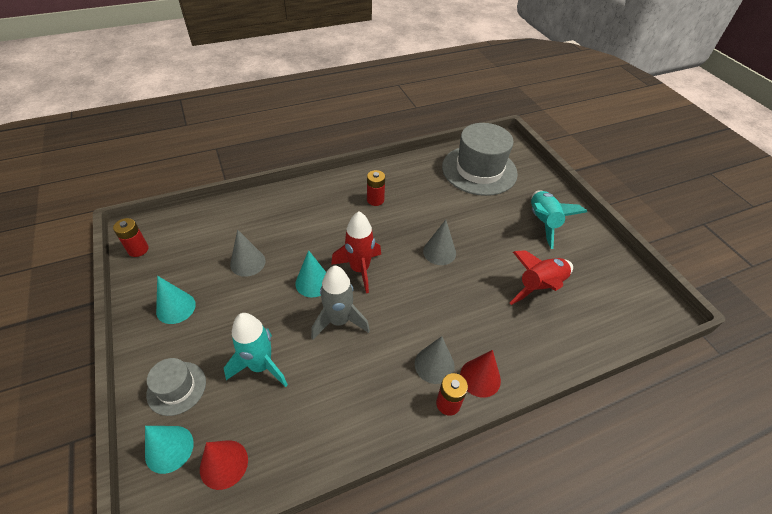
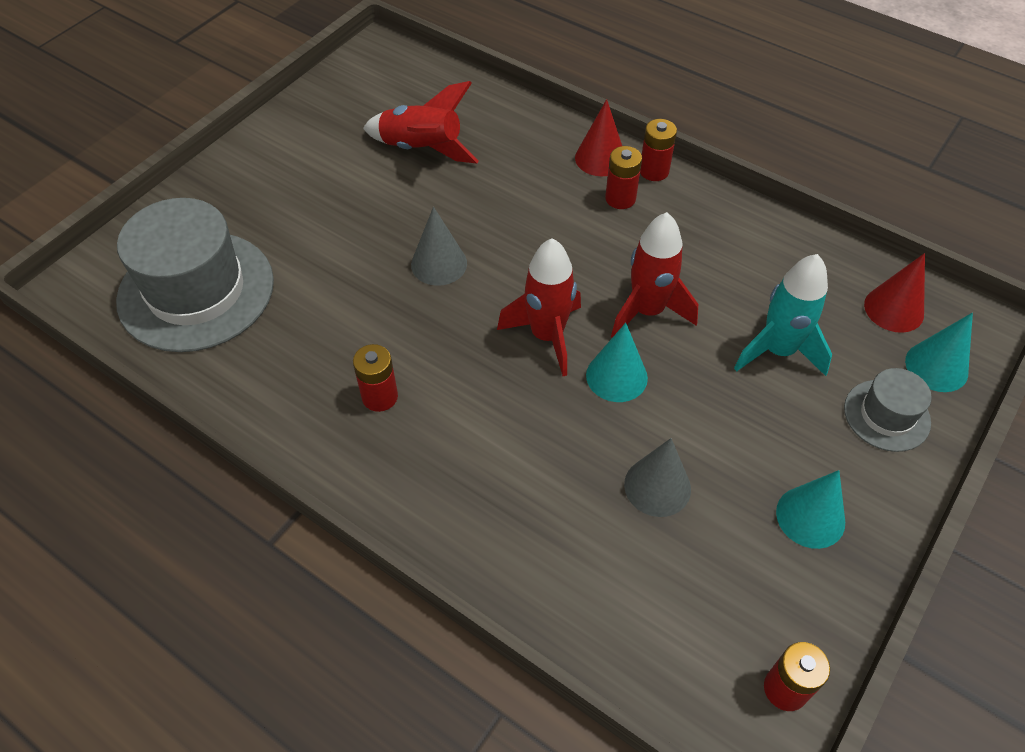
camera: 120 degrees left, 5 degrees up
grey rocket [311,265,370,339] -> red rocket [611,212,698,338]
grey cone [415,336,455,384] -> red battery [605,146,642,209]
turquoise rocket [531,190,587,249] -> none

